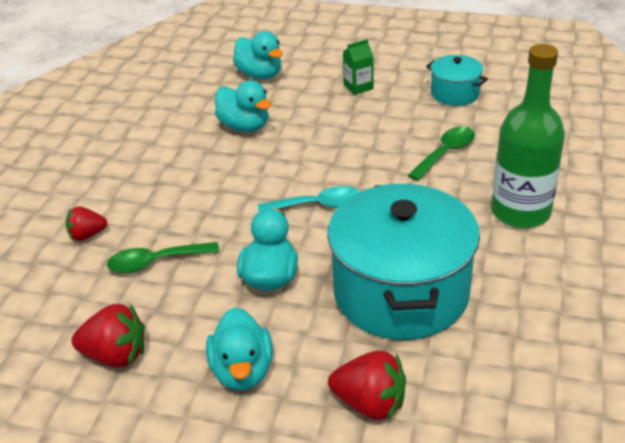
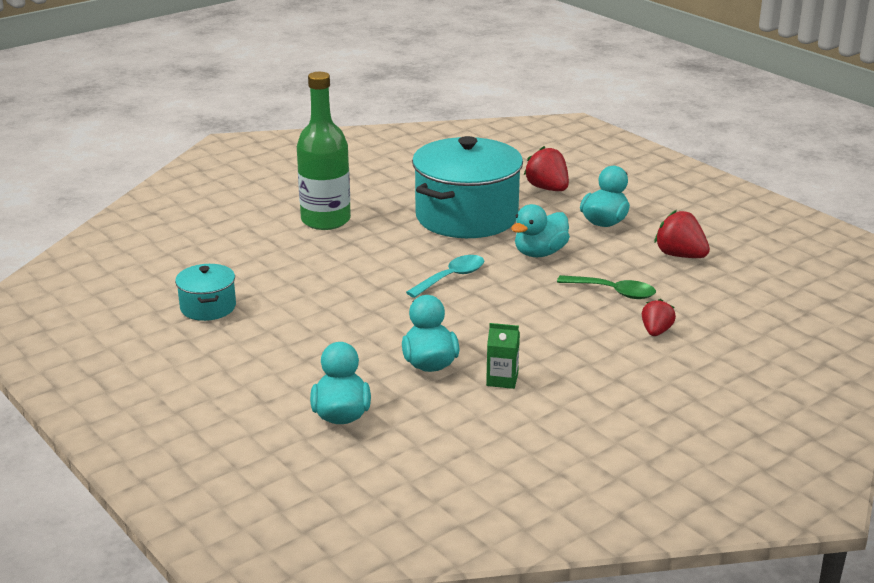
camera: 145 degrees left, 10 degrees down
red strawberry [65,206,108,241] -> red strawberry turned 90 degrees counterclockwise [642,299,676,336]
turquoise spoon [258,186,360,211] -> turquoise spoon turned 105 degrees clockwise [406,255,484,298]
green carton [343,39,373,95] -> green carton moved to [486,323,520,389]
green spoon [408,126,475,181] -> none

